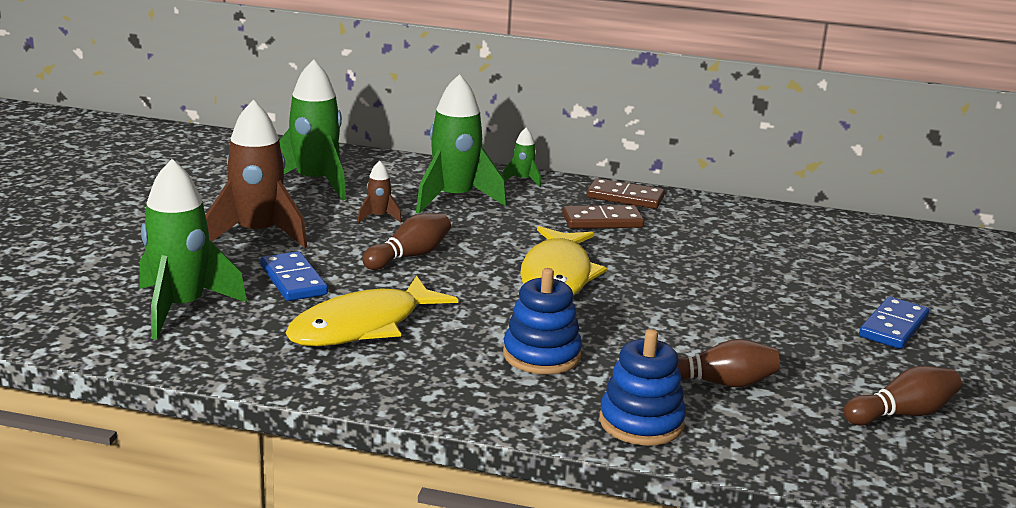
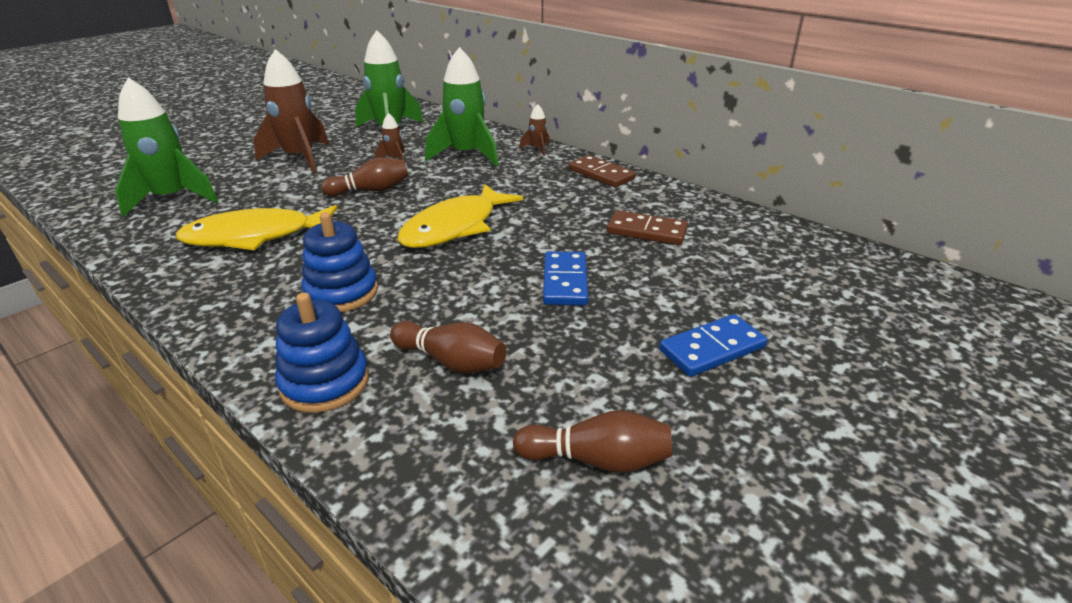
camera: 30 degrees right, 10 degrees up
blue domino [260,251,328,301] -> blue domino moved to [543,251,588,305]
green rocket [502,128,541,187] -> brown rocket [519,104,550,156]
brown domino [562,205,644,229] -> brown domino moved to [607,210,688,245]

